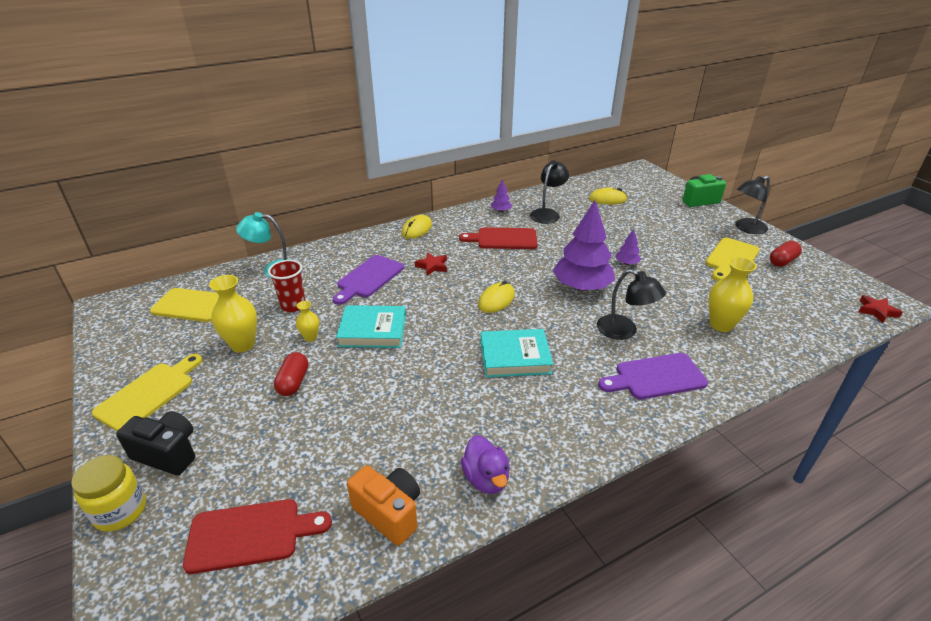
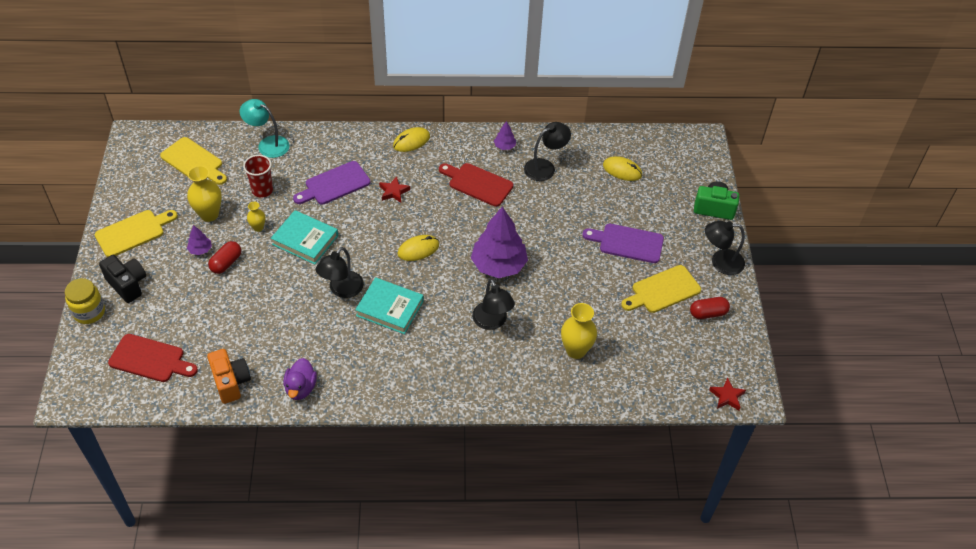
camera: 25 degrees right, 15 degrees up
purple cutting board [598,353,708,399] -> purple cutting board moved to [582,224,664,263]
purple tree [616,229,641,265] -> purple tree moved to [187,225,212,255]
none -> black lamp [316,247,364,298]

